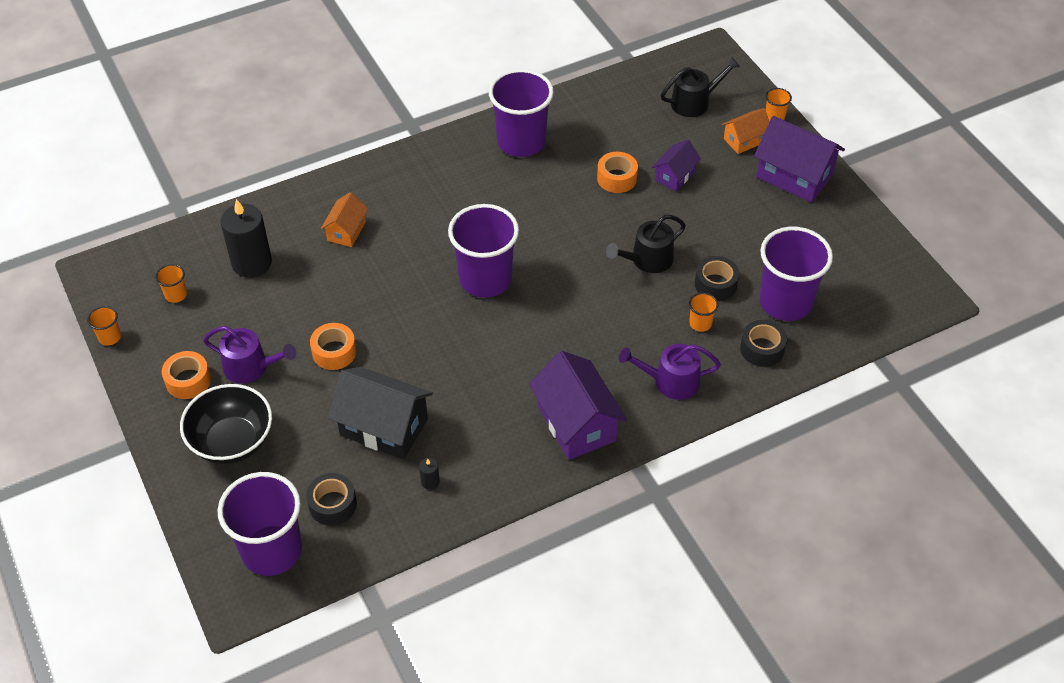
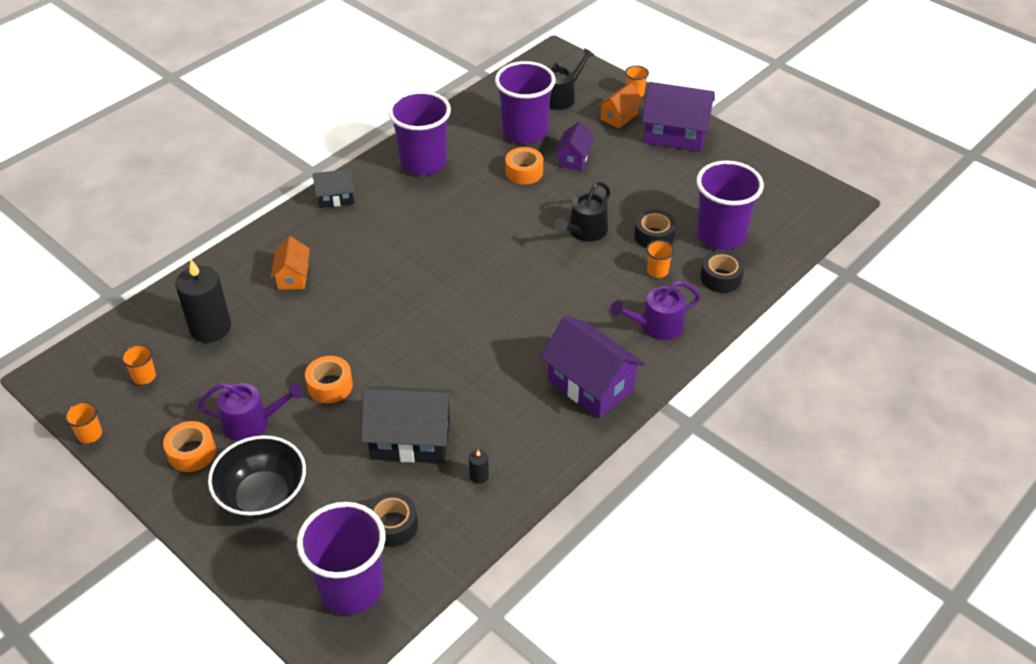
camera: 20 degrees left, 5 degrees down
purple cup [448,204,519,298] -> purple cup moved to [495,61,556,144]
none -> black house [313,169,355,208]

